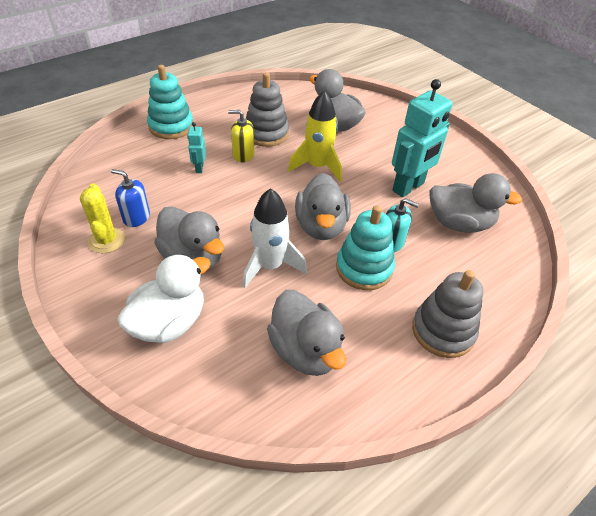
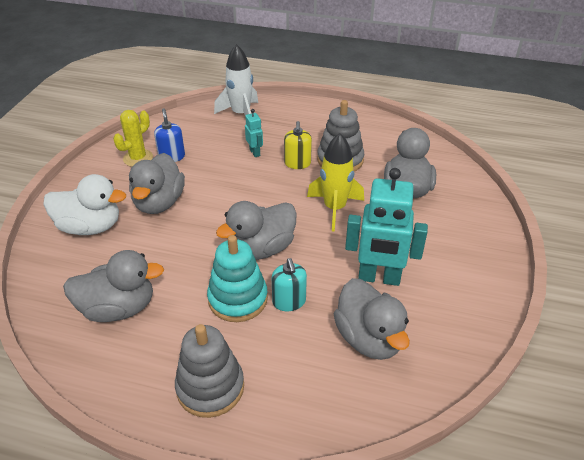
camera: 55 degrees right, 5 degrees down
turquoise stacking toy [147,65,193,139] -> none
turquoise robot [187,122,206,173] -> turquoise robot turned 105 degrees clockwise [245,109,263,157]
yellow soap dispenser [228,110,254,162] -> yellow soap dispenser turned 150 degrees counterclockwise [284,121,312,169]
white rocket [243,188,307,288] -> white rocket moved to [214,44,258,116]
grey duck [267,290,346,376] -> grey duck turned 120 degrees counterclockwise [63,250,164,322]

